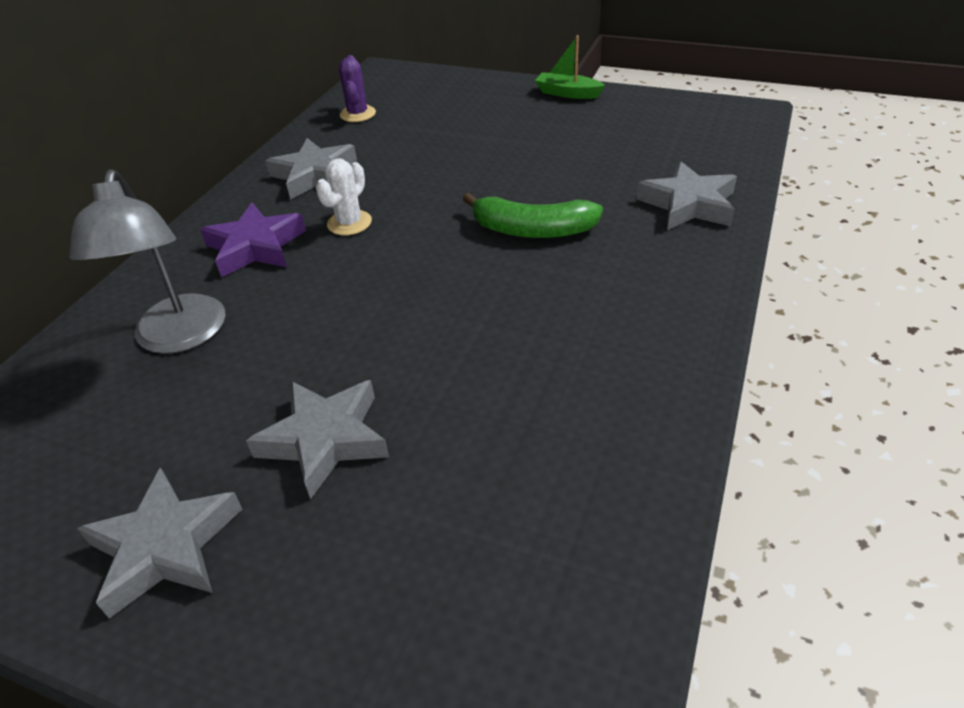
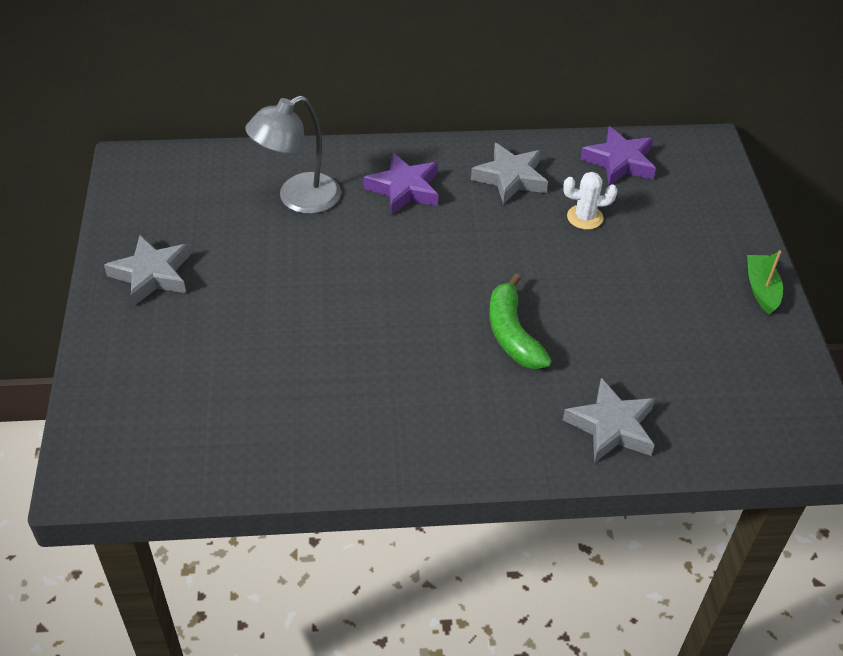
camera: 60 degrees right, 5 degrees up
grey star [246,380,389,499] -> none
white cactus [316,158,372,235] -> white cactus moved to [563,172,617,230]
purple cactus [339,55,376,122] -> purple star [581,126,656,186]

